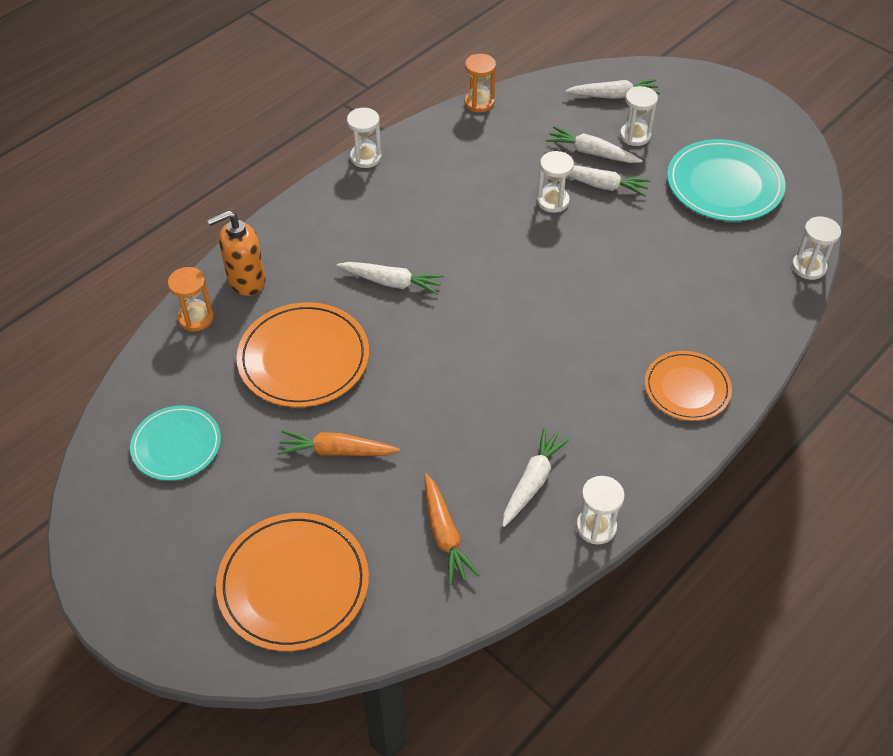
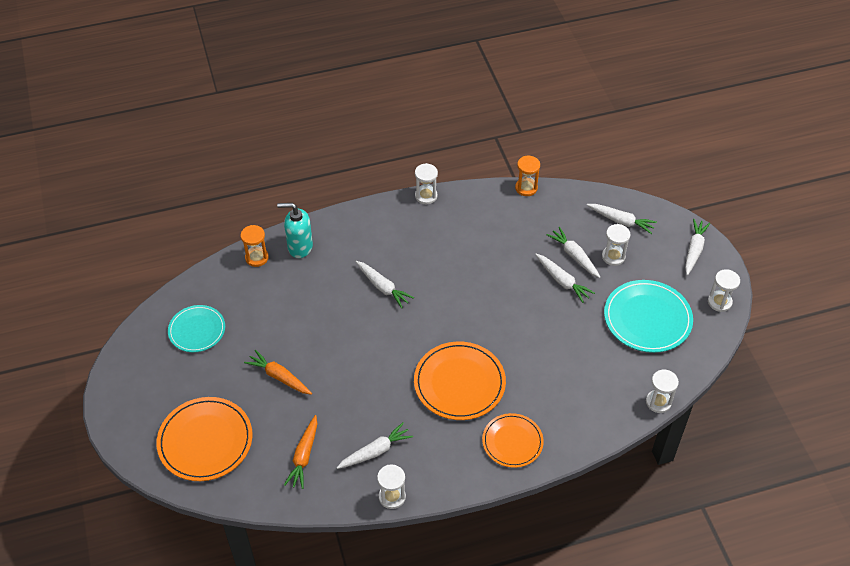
camera: 30 degrees right, 0 degrees up
orange soap dispenser [207,210,266,296] -> turquoise soap dispenser [277,203,313,258]
orange plate [236,302,369,407] -> orange plate moved to [414,341,506,420]
white hourglass [537,151,574,213] -> white hourglass moved to [708,269,740,312]
none -> white carrot [685,219,710,275]

